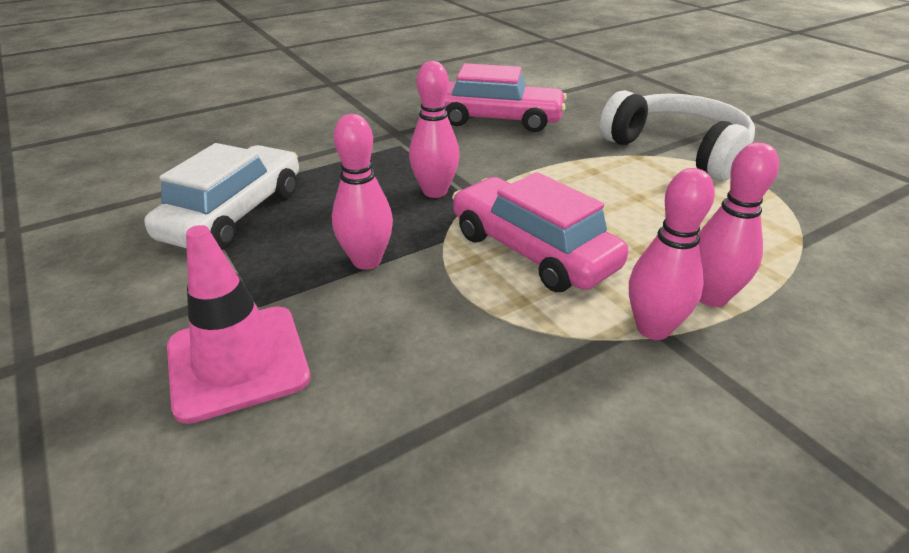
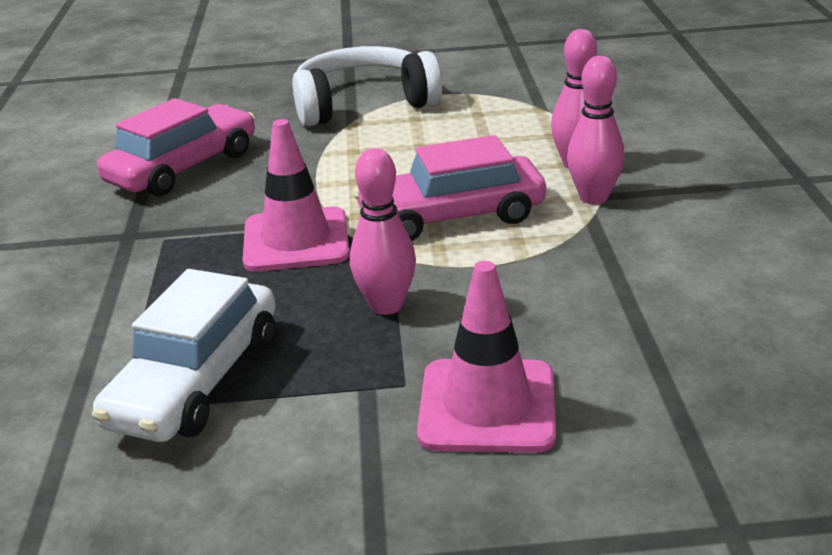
camera: 60 degrees left, 5 degrees down
white car [144,143,299,250] -> white car turned 120 degrees counterclockwise [92,269,276,442]
pink bowling pin [409,61,460,198] -> pink traffic cone [243,119,350,272]

